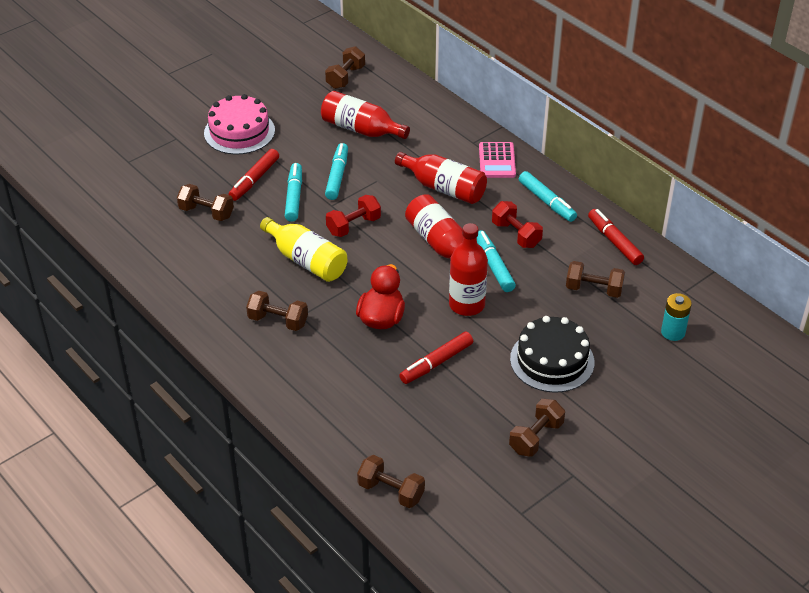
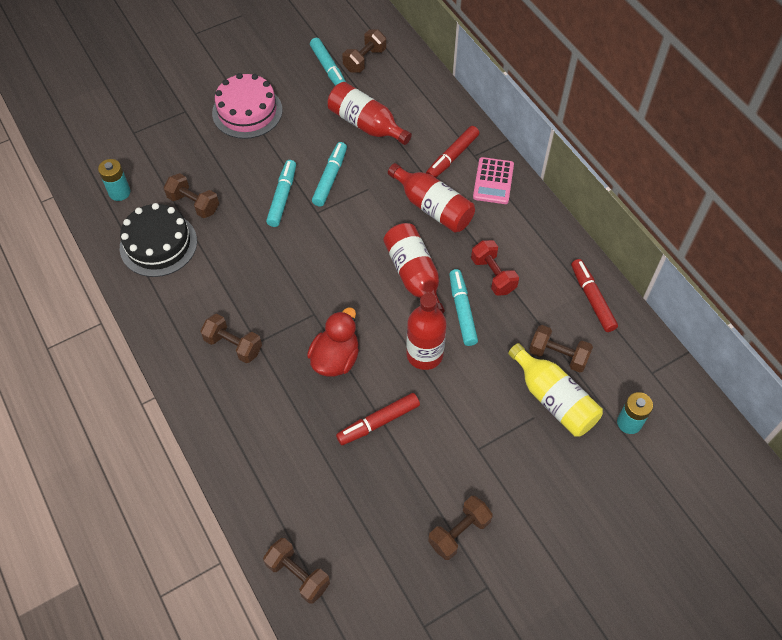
camera: 10 degrees right, 15 degrees up
red marker [228,149,279,201] -> red marker moved to [426,126,479,178]
yellow bottle [260,217,347,282] -> yellow bottle moved to [508,343,603,437]
red dumbbell [326,195,381,237] -> none
black cake [510,316,594,393] -> black cake moved to [120,203,197,277]
turquoise marker [519,171,577,222] -> turquoise marker moved to [310,38,346,86]
none -> turquoise battery [98,159,130,201]

